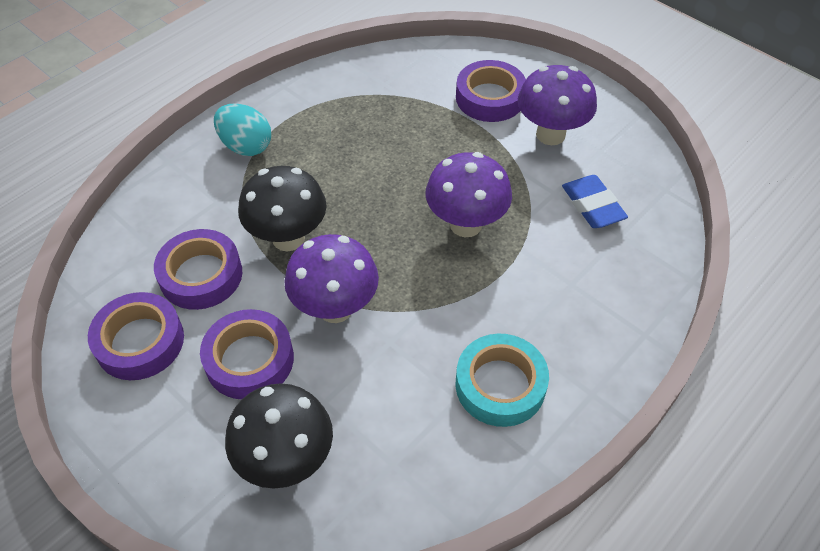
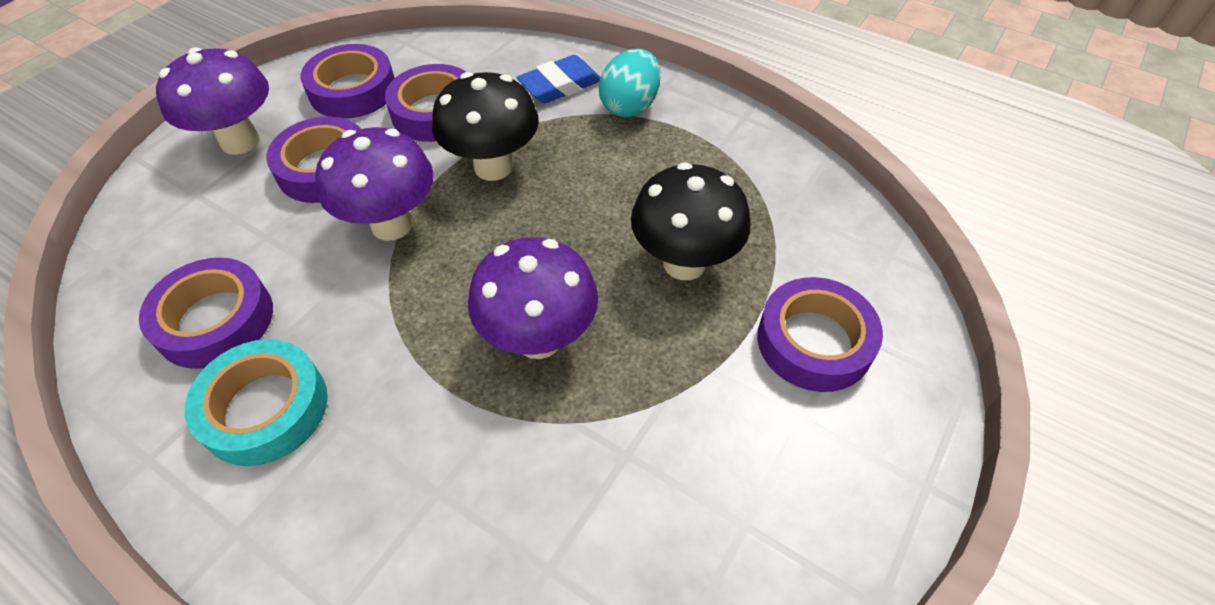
camera: 80 degrees right, 0 degrees up
black mushroom [225,383,333,489] -> black mushroom moved to [631,162,751,280]
purple mushroom [518,65,597,145] -> purple mushroom moved to [156,47,269,155]
blue eraser [562,175,628,228] -> blue eraser moved to [516,55,601,104]
none -> purple tape [139,257,273,369]

